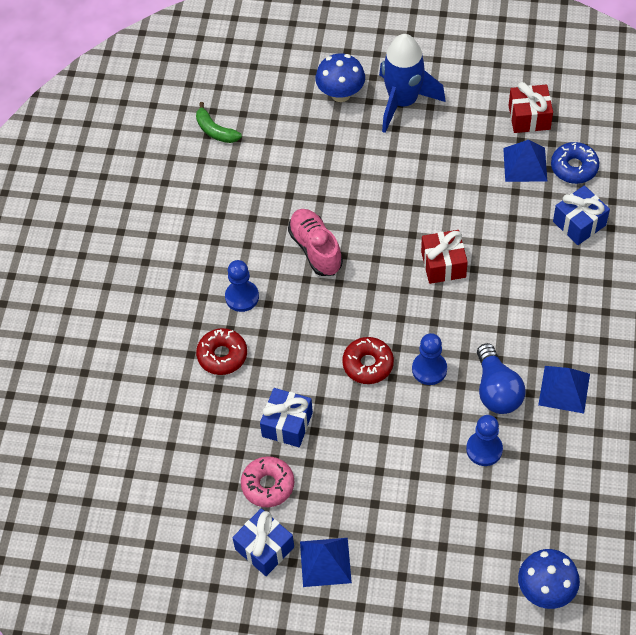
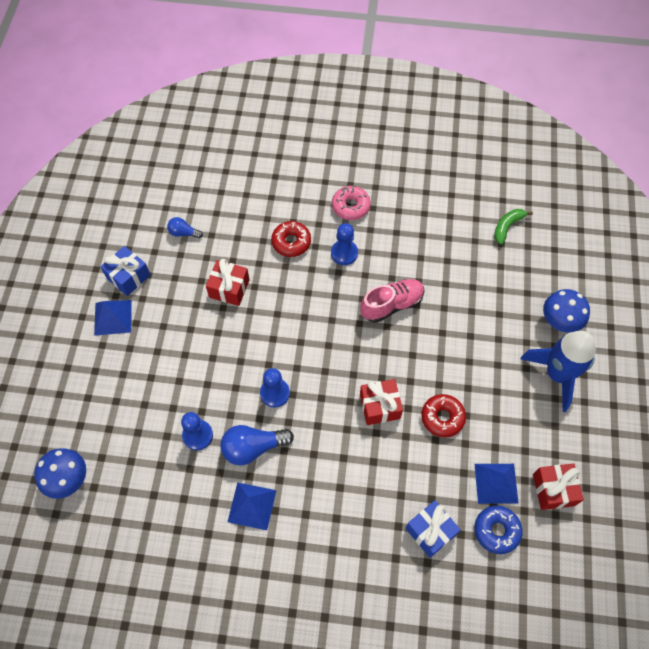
camera: 85 degrees right, 5 degrees up
pink donut [241,456,294,507] -> pink donut moved to [332,185,371,220]
blue gift [260,388,313,447] -> red gift [206,259,250,306]
red donut [342,337,394,384] -> red donut moved to [421,394,466,438]
none -> blue light bulb [167,217,203,239]

